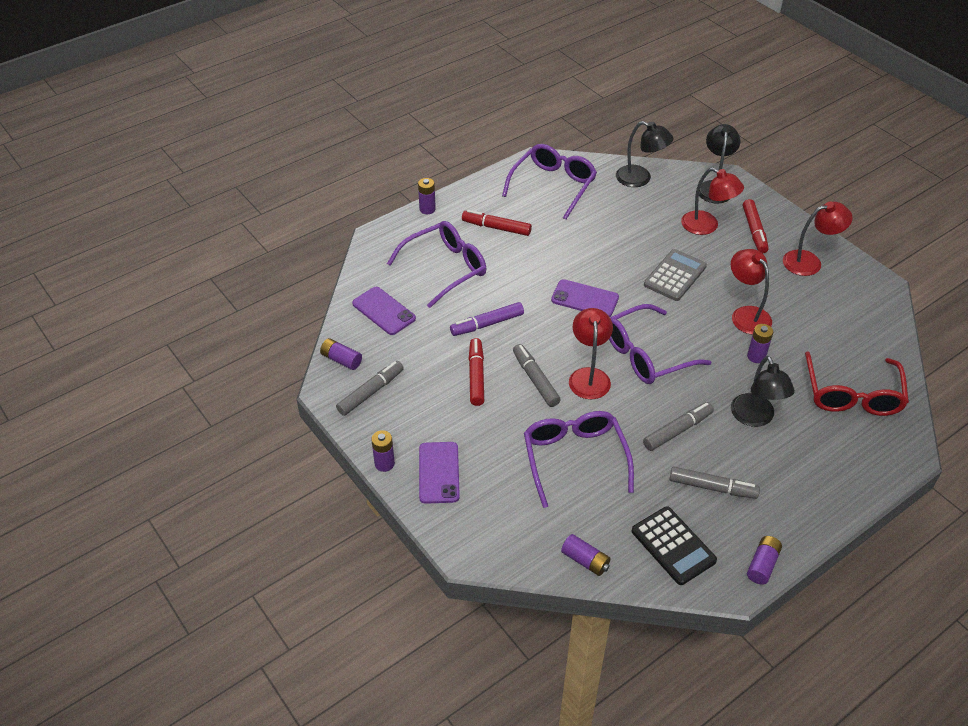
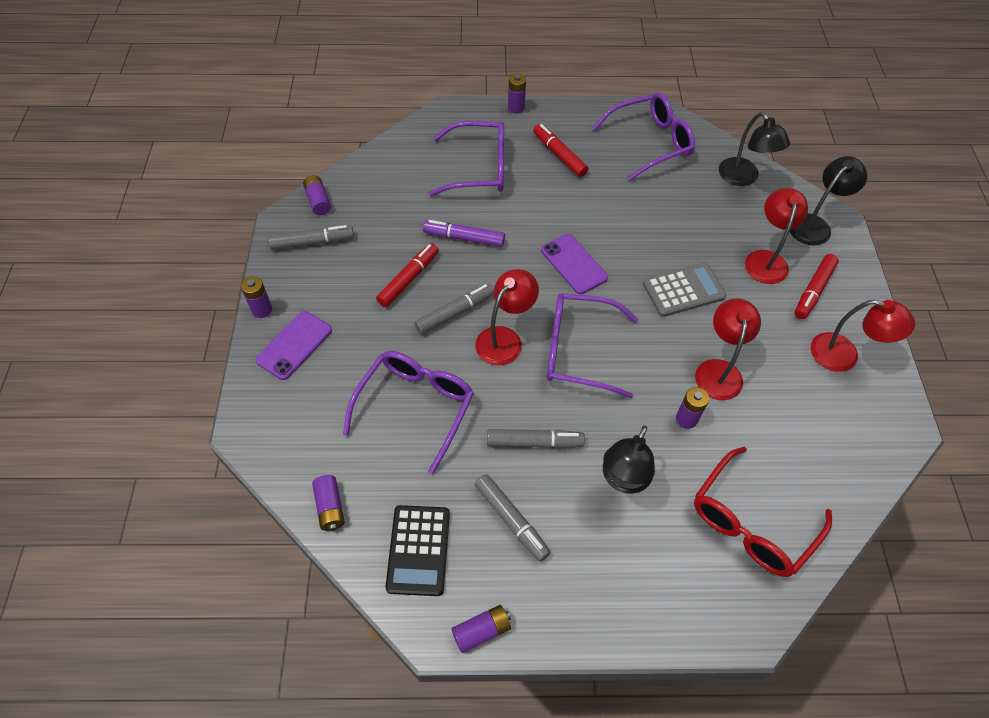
camera: 35 degrees right, 10 degrees up
purple phone [352,287,416,335] -> none
grey marker [513,344,561,407] -> grey marker turned 45 degrees clockwise [414,283,494,334]
red lamp [681,168,744,235] -> red lamp turned 150 degrees counterclockwise [745,188,808,284]

